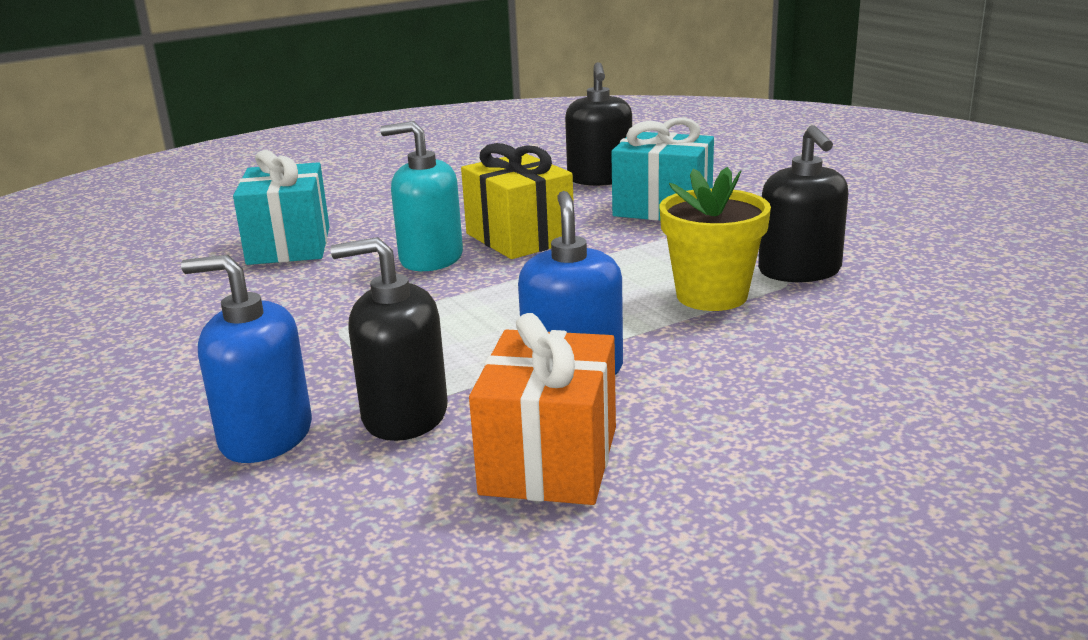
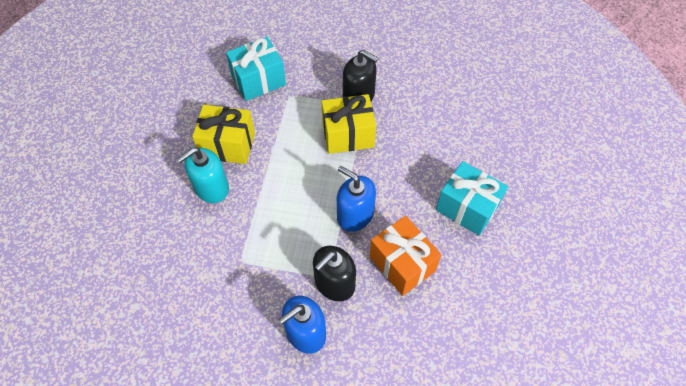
camera: 50 degrees left, 35 degrees up
turquoise gift [233,150,330,265] -> turquoise gift moved to [436,161,508,236]
black soap dispenser [565,62,632,186] -> none
yellow flower pot [660,167,771,311] -> yellow gift [321,94,376,154]

